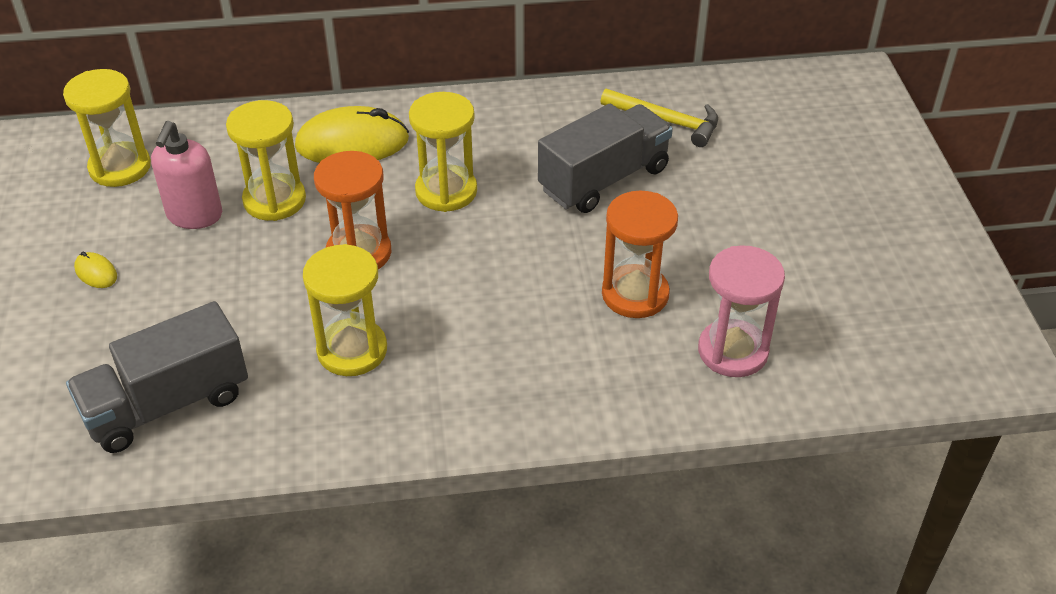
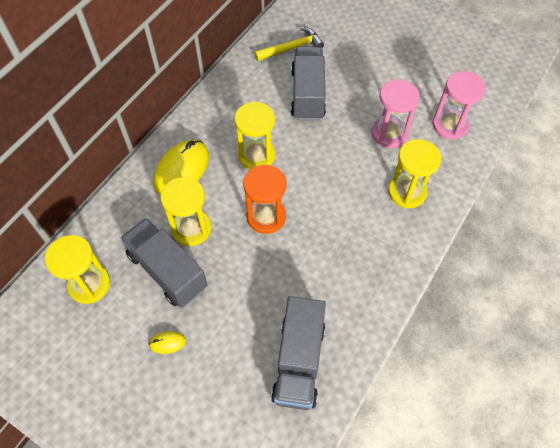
camera: 50 degrees left, 15 degrees up
pink soap dispenser [151,121,222,229] -> grey truck [120,218,208,308]
yellow hourglass [303,244,387,376] -> yellow hourglass moved to [388,139,441,208]
orange hourglass [602,190,678,318] -> pink hourglass [372,79,420,148]

